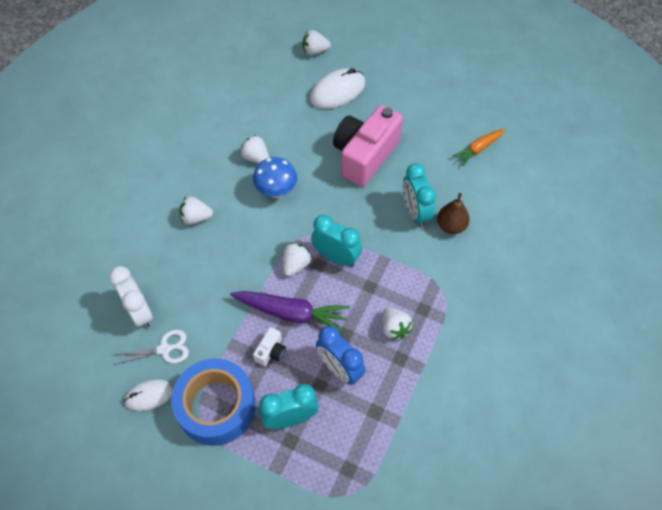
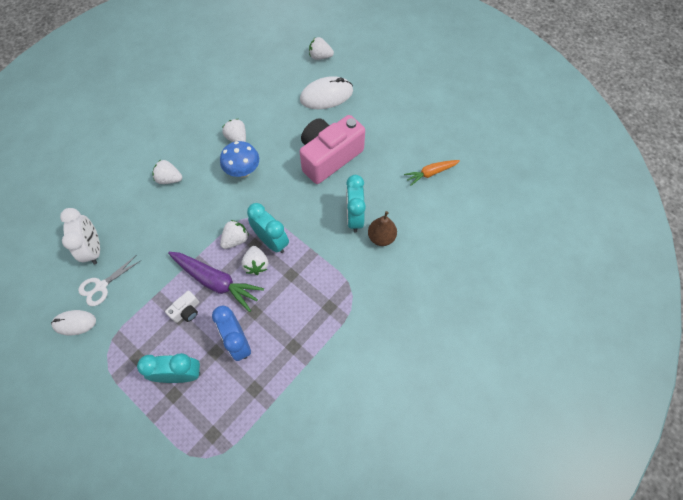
camera: 15 degrees right, 5 degrees up
white scissors [114,330,189,365] -> white scissors turned 135 degrees clockwise [78,256,140,306]
blue tape [171,359,256,446] -> none
white strawberry [382,307,412,340] -> white strawberry moved to [241,246,268,275]

